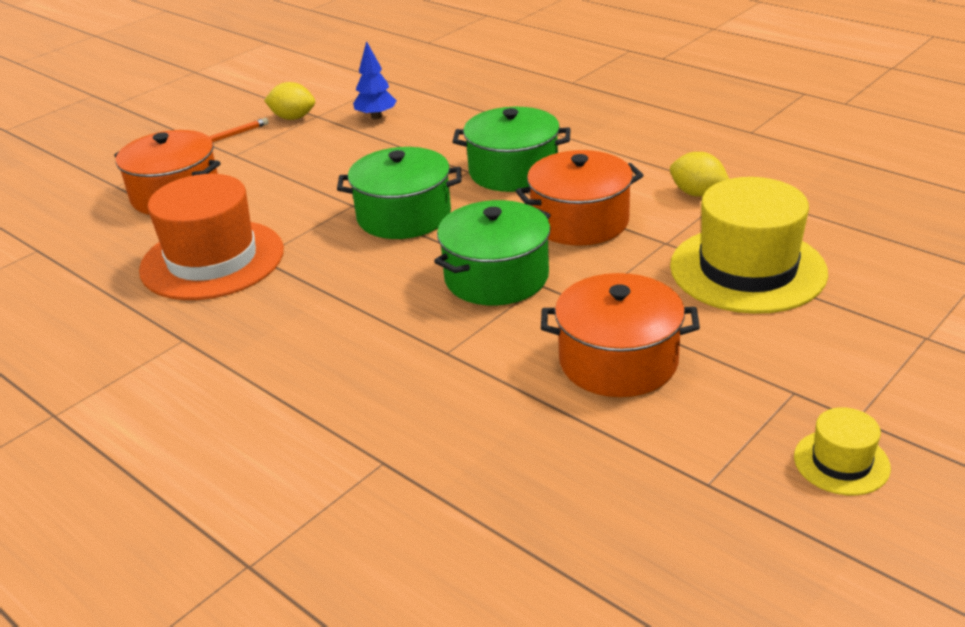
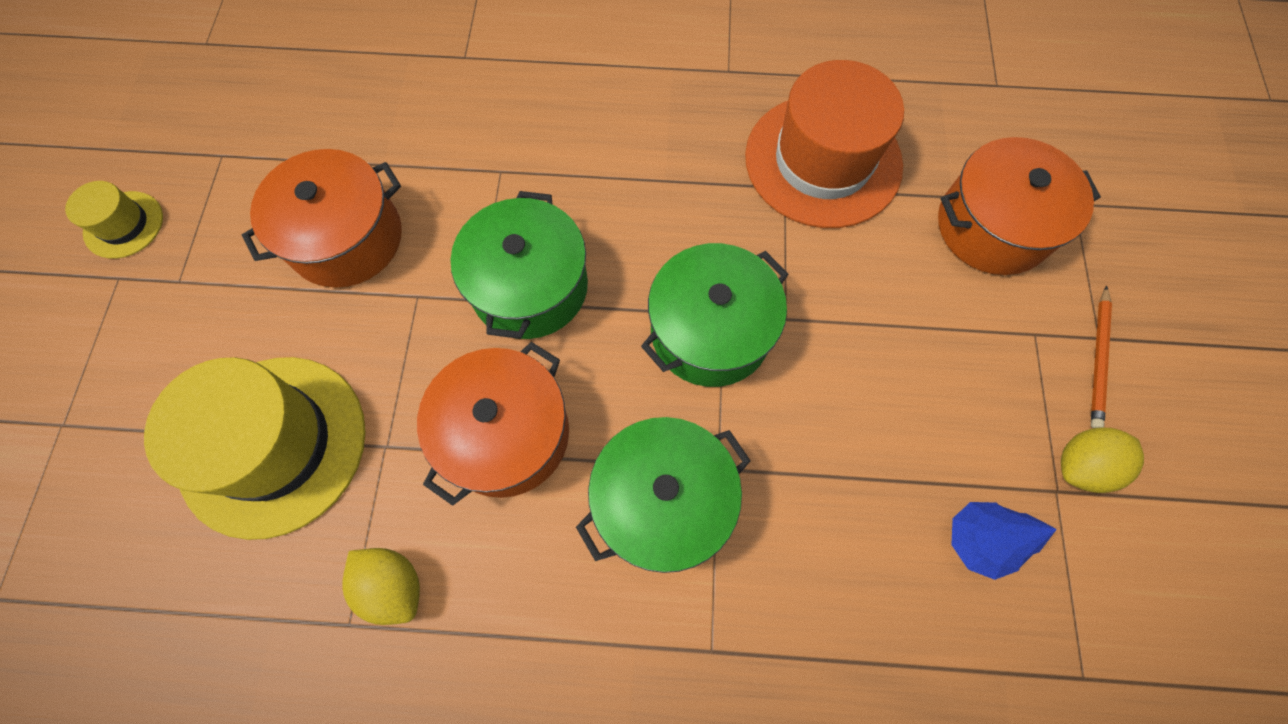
camera: 140 degrees right, 35 degrees up
yellow lemon [670,152,729,197] -> yellow lemon turned 45 degrees clockwise [342,548,420,625]

